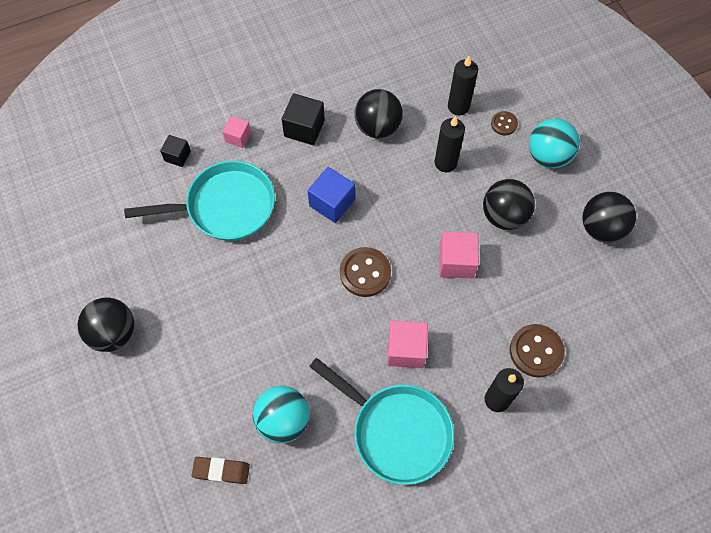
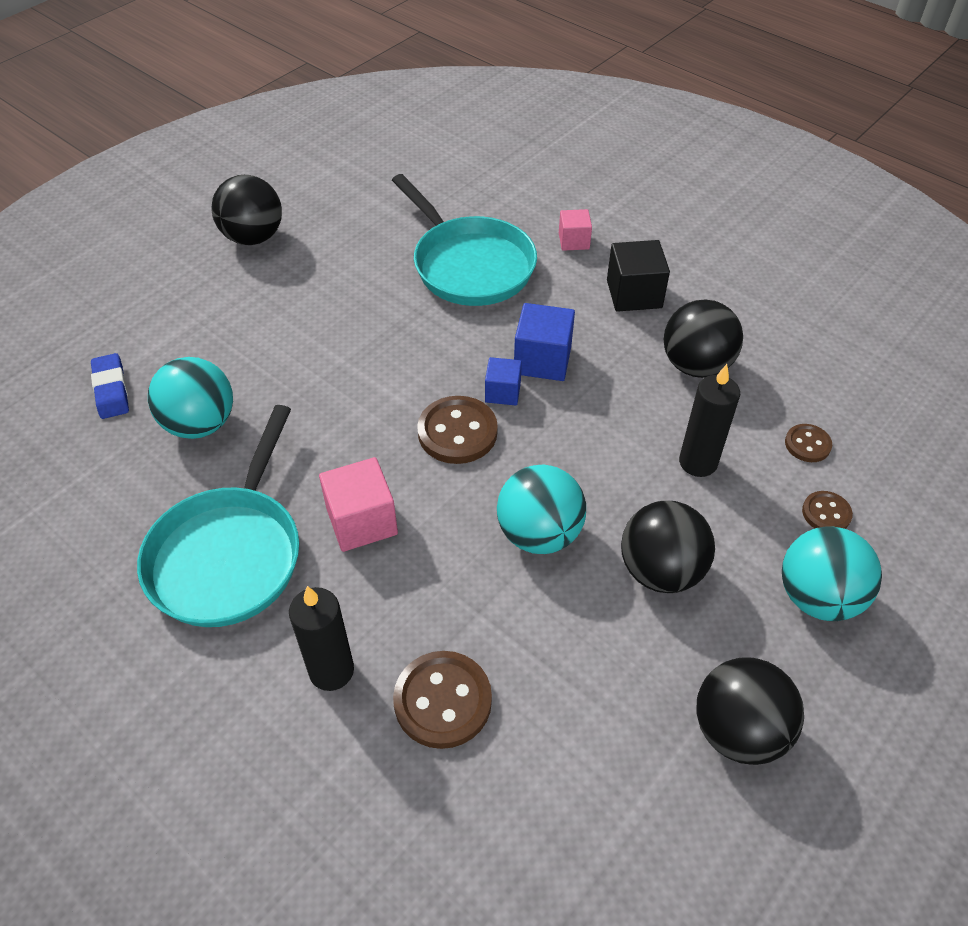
camera: 65 degrees right, 15 degrees down
black cube [160,135,191,167] -> none
brown eraser [192,457,250,484] -> blue eraser [91,353,129,419]
pink cube [439,231,479,278] -> turquoise ball [497,464,586,554]
black candle [448,56,478,115] -> brown button [785,424,832,462]
none -> blue cube [485,357,522,406]

